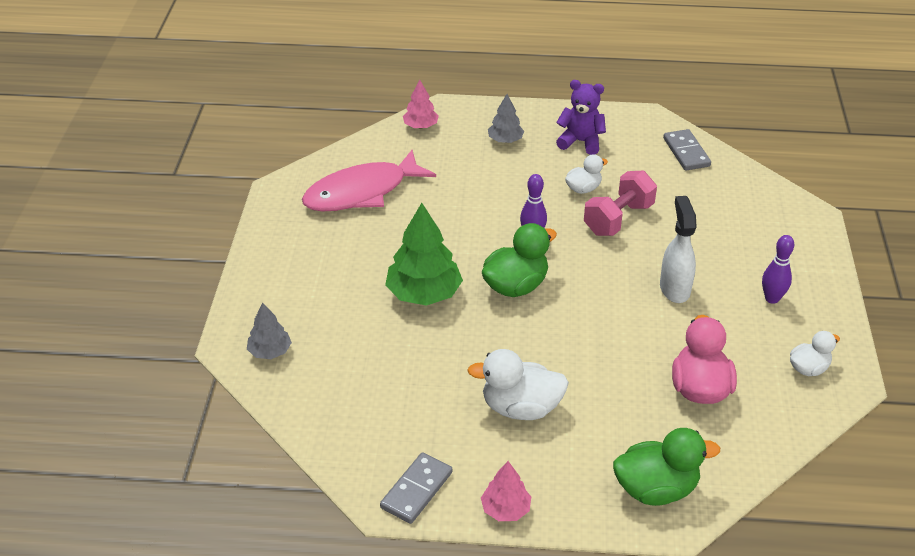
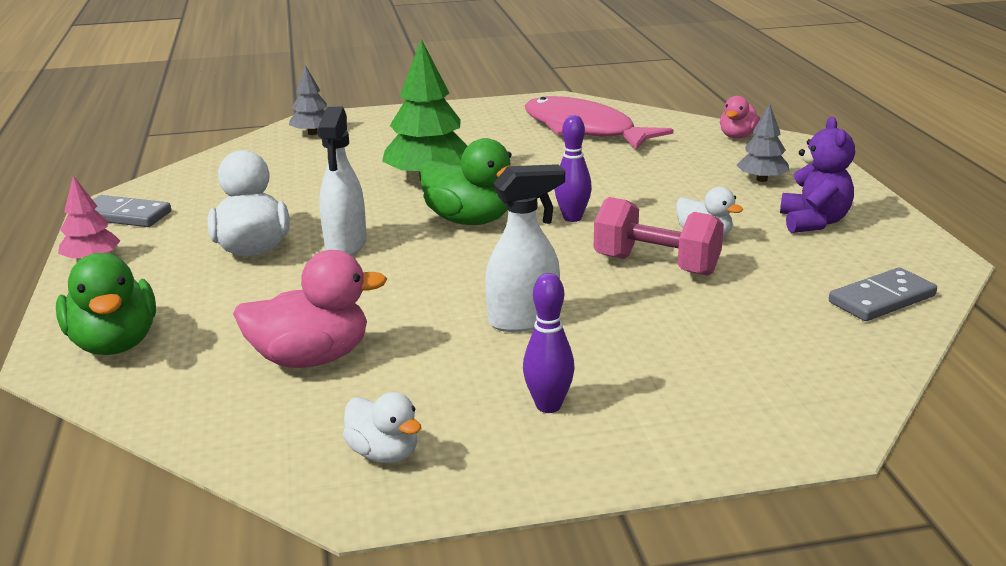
camera: 75 degrees right, 15 degrees down
pink tree [403,80,439,129] -> pink duck [720,96,760,139]
none -> white spray bottle [318,107,367,256]

